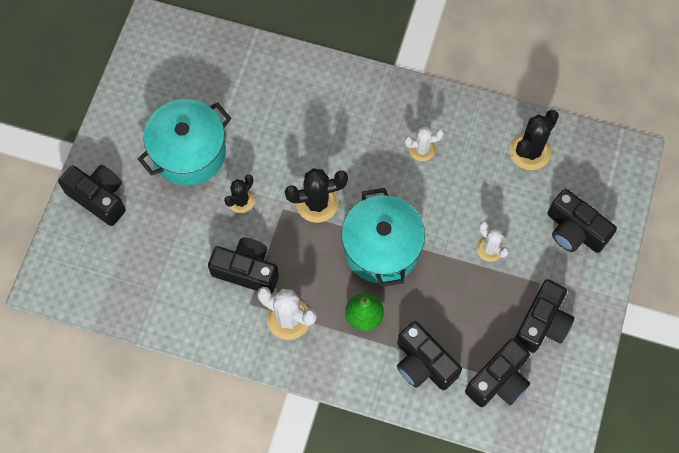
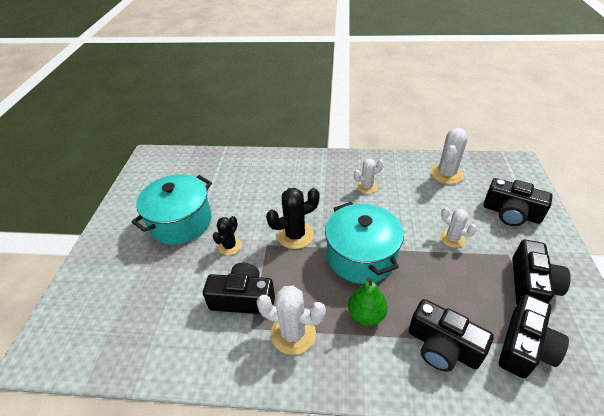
camera: 10 degrees left, 25 degrees down
black camera [58,165,126,226] -> none
black cactus [509,110,559,170] -> white cactus [430,128,468,184]

